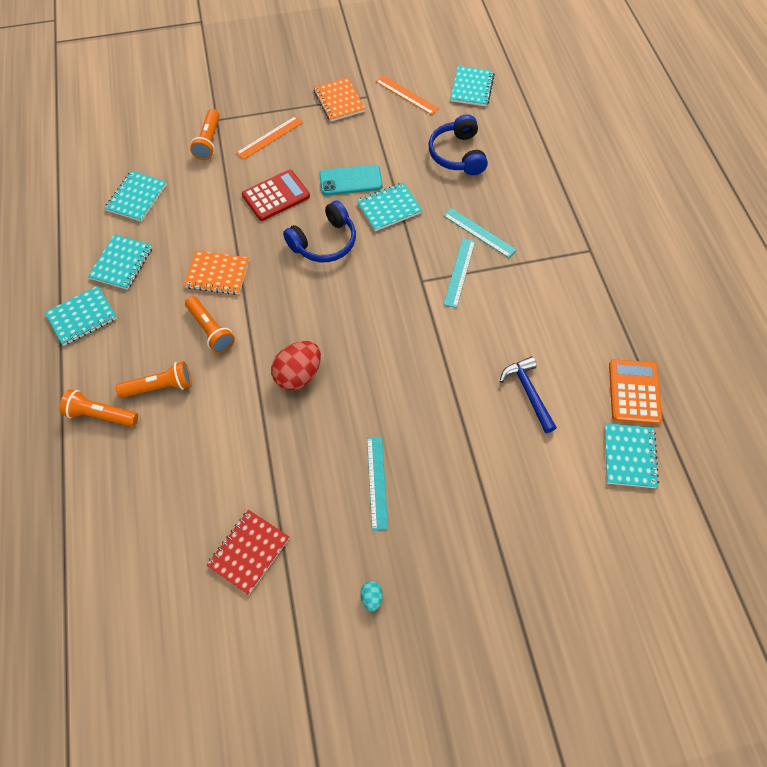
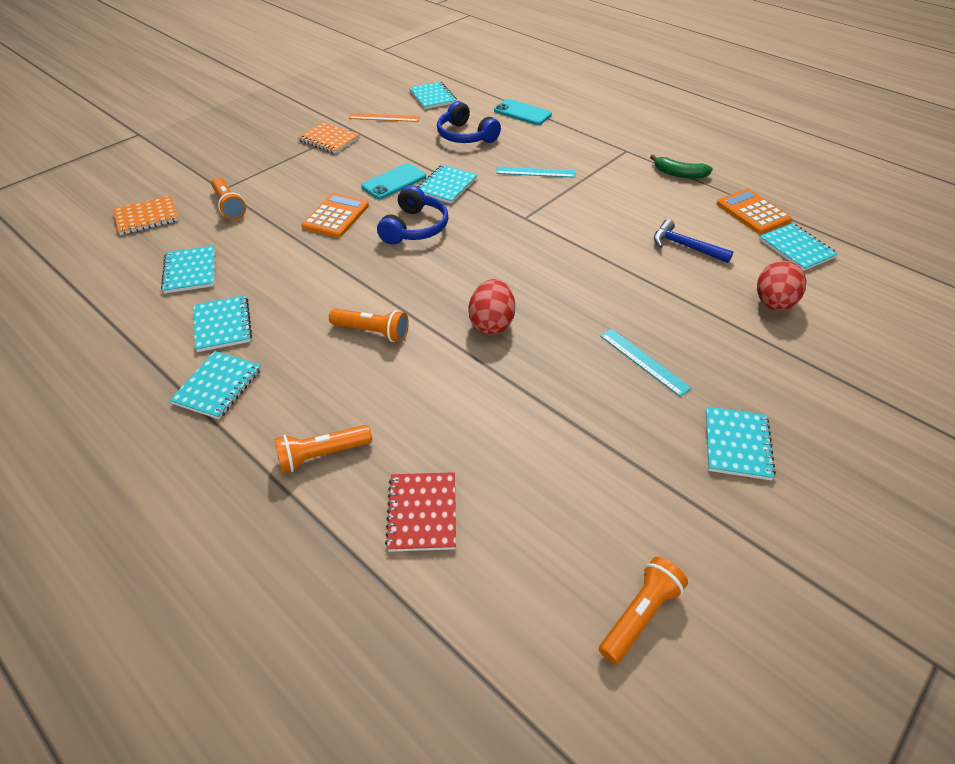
camera: 35 degrees left, 15 degrees down
orange flashlight [116,361,191,398] -> orange flashlight moved to [599,557,688,664]
orange notebook [184,251,249,295] -> orange notebook moved to [113,195,179,235]
red notebook [207,510,289,595] -> red notebook moved to [385,472,456,552]
orange ruler [236,116,303,160] -> none
red calculator [242,170,310,221] -> orange calculator [302,193,369,238]
turquoise egg [360,581,383,612] -> turquoise notebook [705,406,776,480]
turquoise ruler [443,238,475,308] -> none
none -> turquoise phone [494,99,552,125]
none -> green banana [650,155,713,179]
none -> red egg [757,261,806,311]

